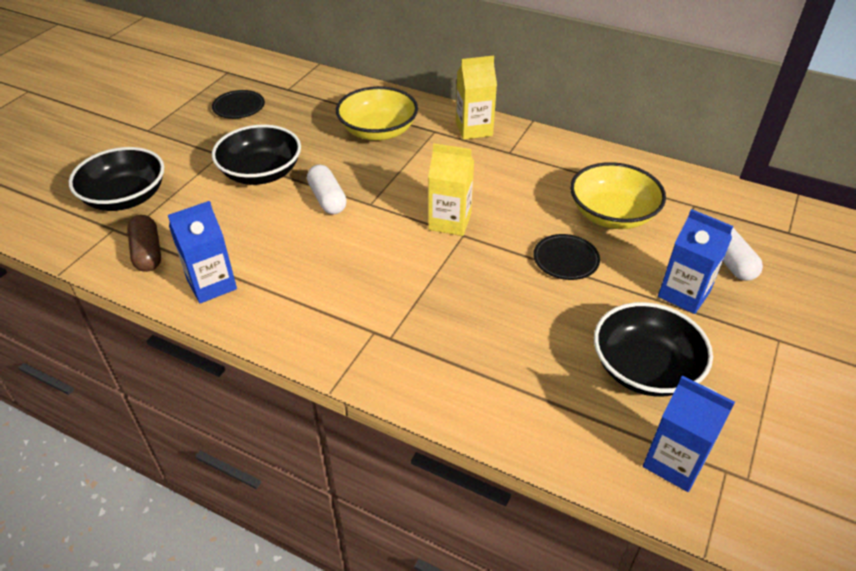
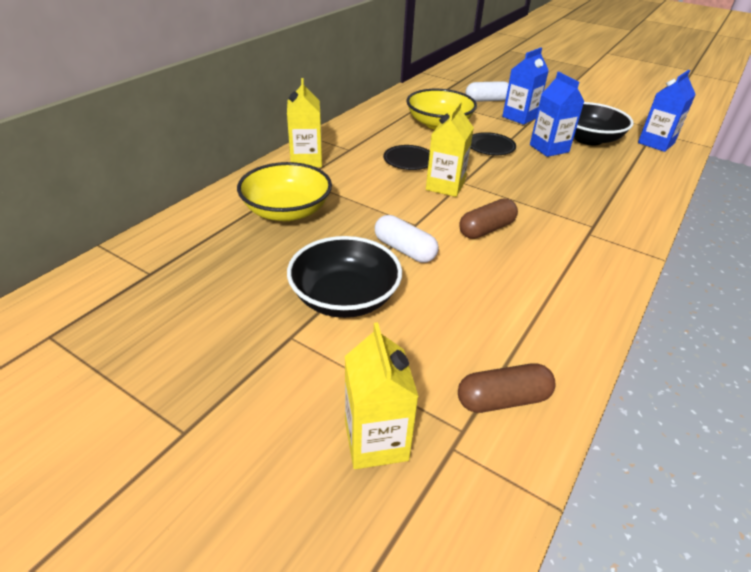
camera: 85 degrees left, 5 degrees down
black bowl [68,147,164,211] -> yellow carton [345,322,419,469]
blue carton [168,201,237,303] -> blue carton moved to [530,72,585,157]
black plate [212,90,265,119] -> black plate moved to [383,145,430,170]
white capsule [307,164,347,214] -> white capsule turned 60 degrees clockwise [375,215,439,263]
none -> brown capsule [459,198,518,239]

